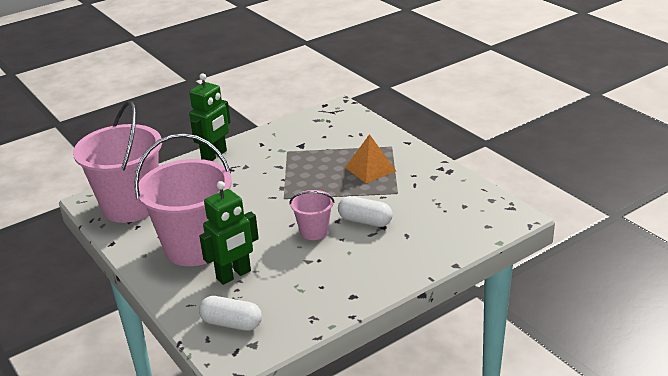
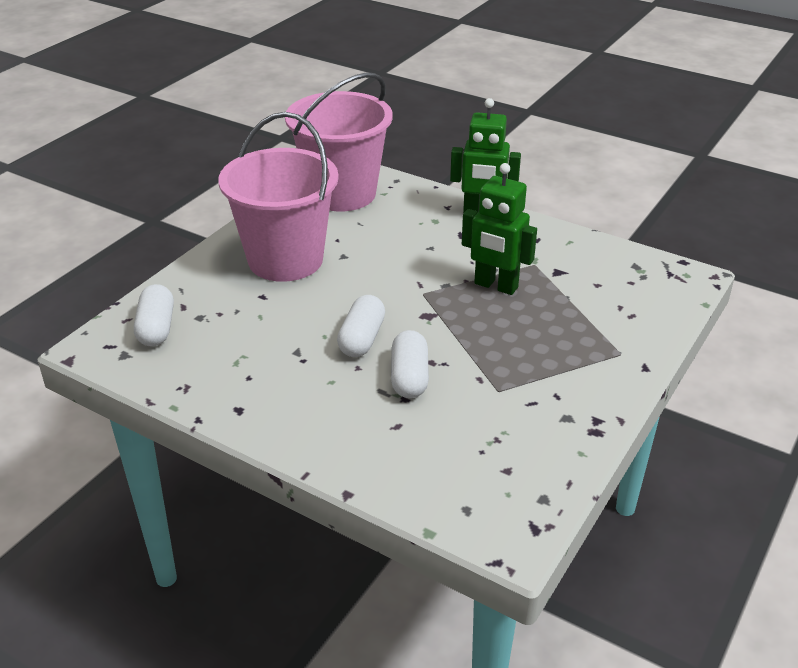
camera: 65 degrees right, 5 degrees up
green robot [199,181,259,285] -> green robot moved to [462,163,537,295]
pink bucket [289,190,335,240] -> white capsule [337,295,385,357]
orange pyramid [345,134,396,183] -> none

